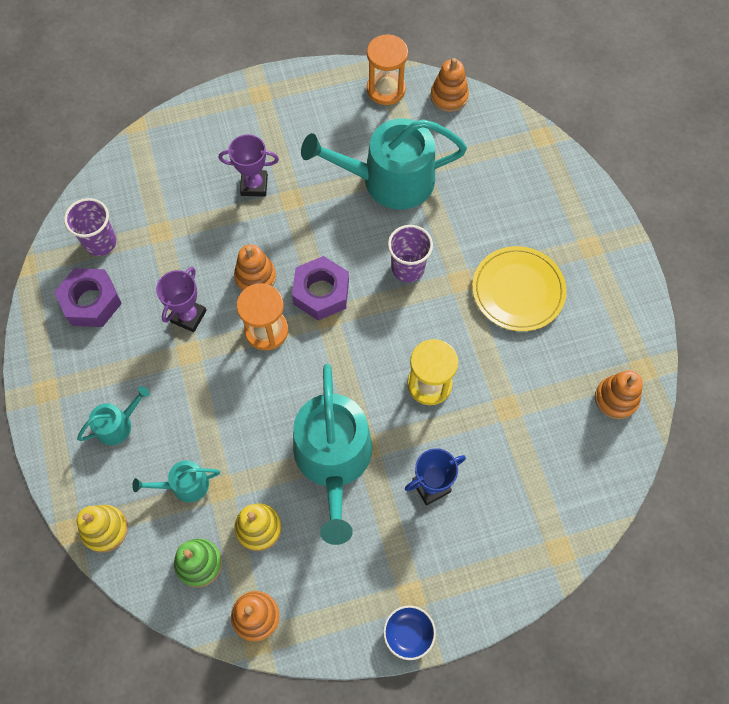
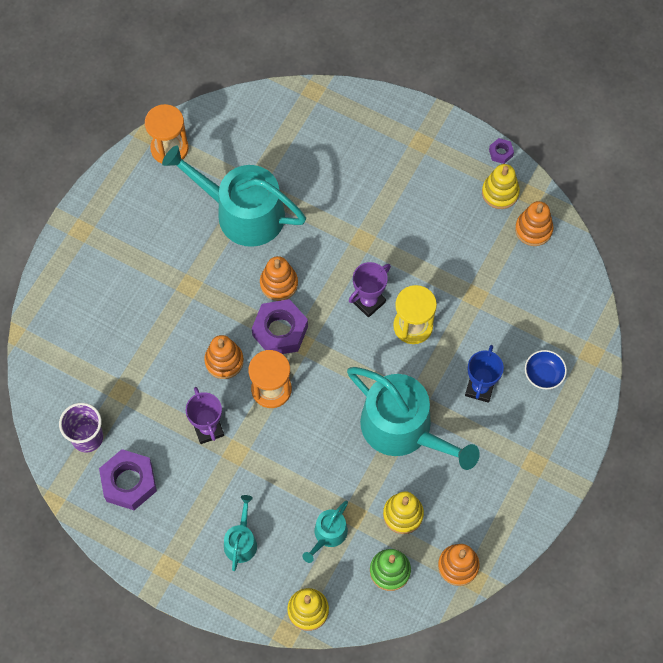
camera: 45 degrees left, 0 degrees up
purple trophy [219,134,279,196] -> purple trophy moved to [349,262,391,317]
turquoise watering can [301,118,467,209] -> turquoise watering can turned 75 degrees clockwise [162,145,306,247]
blue bowl [383,606,436,660] -> blue bowl moved to [525,350,567,389]
purple cup [388,225,433,282] -> none
orange stacking toy [430,58,469,112] -> orange stacking toy moved to [260,256,298,301]
yellow plate [472,246,567,331] -> none
none -> yellow stacking toy [482,164,520,209]
none -> purple nut [489,138,514,164]

